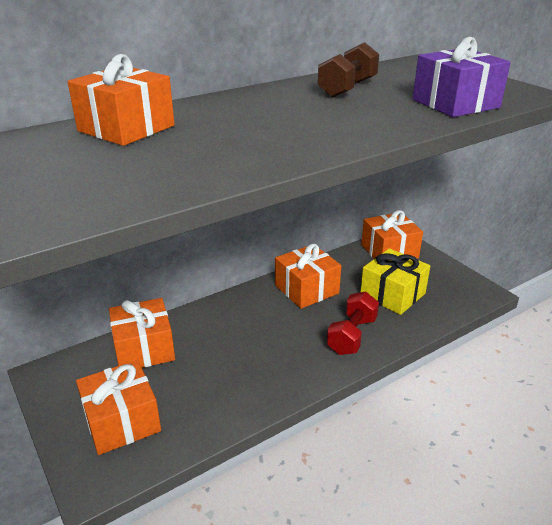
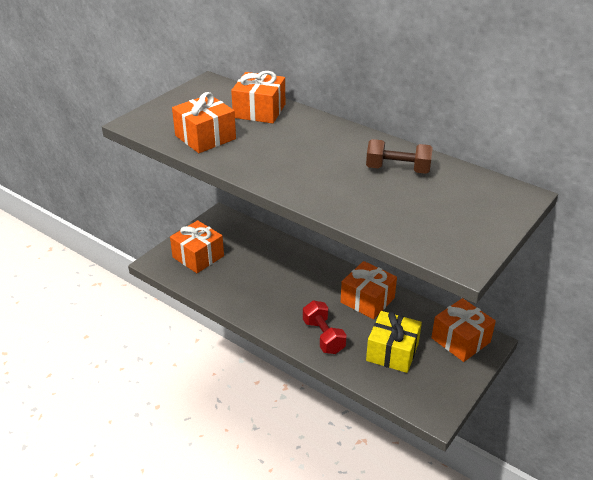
camera: 70 degrees right, 5 degrees up
orange gift [109,298,175,368] -> orange gift moved to [172,92,236,153]
red dumbbell [327,291,379,355] -> red dumbbell turned 60 degrees clockwise [303,301,347,354]
purple gift [413,37,511,117] -> none

